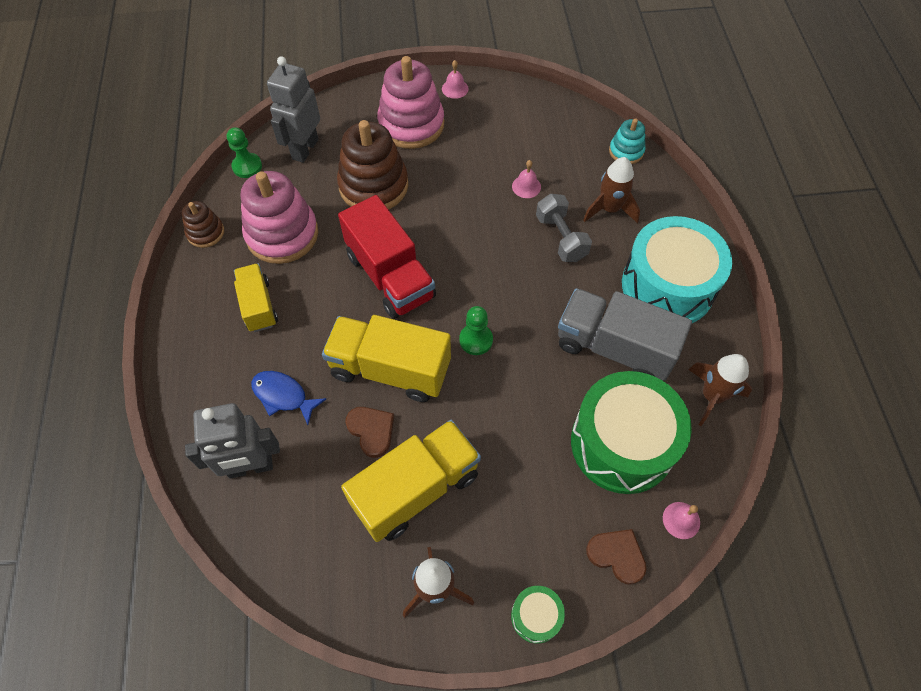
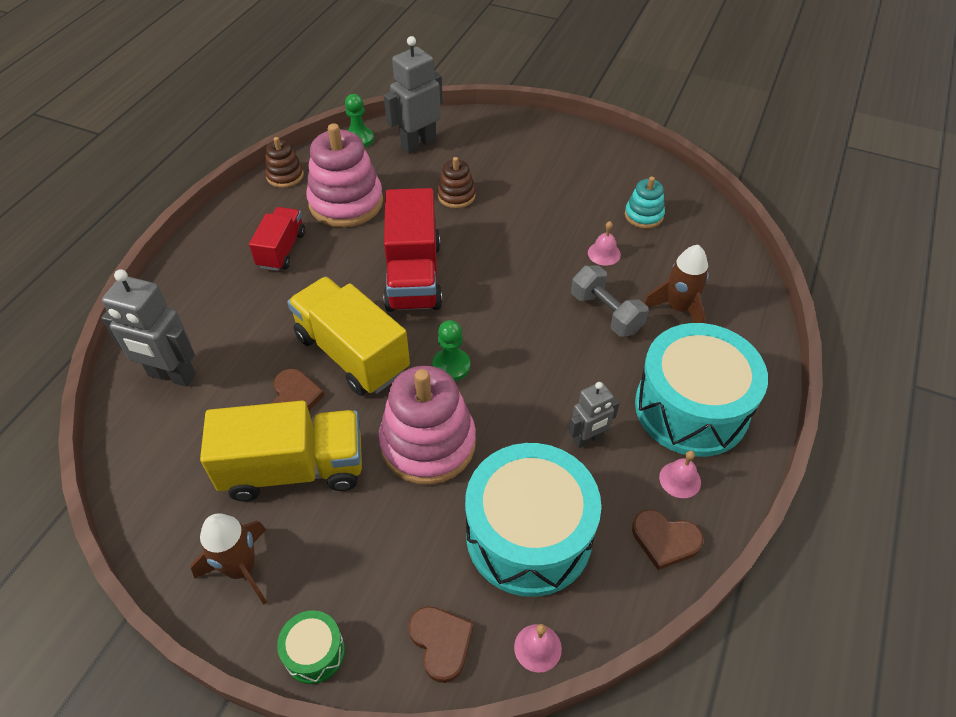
camera: 30 degrees right, 10 degrees down
yellow truck [234,263,278,332] -> red truck [249,207,305,271]
blue fish [251,371,326,425] -> none
brown stacking toy [337,120,408,210] -> brown stacking toy [437,157,476,208], size x0.52
pink stacking toy [377,56,444,149] -> pink stacking toy moved to [379,366,476,485]
pink bell [442,60,469,99] -> pink bell moved to [659,451,701,498]
grey dumbbell [536,194,592,262] -> grey dumbbell turned 45 degrees counterclockwise [571,265,649,336]
grey truck [558,288,692,381] -> grey robot [569,382,619,448]
green drum [571,371,692,494] -> turquoise drum [465,443,601,597]
turquoise stacking toy [609,118,645,164] -> turquoise stacking toy moved to [625,177,665,229]
brown rocket [689,354,752,426] -> brown heart [632,510,703,570]

